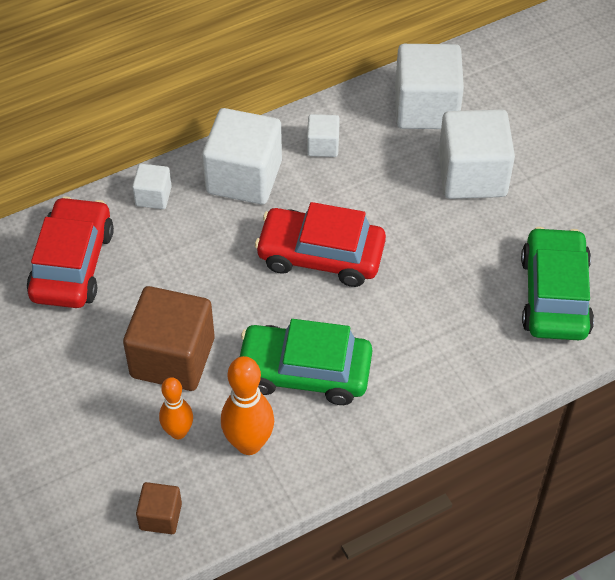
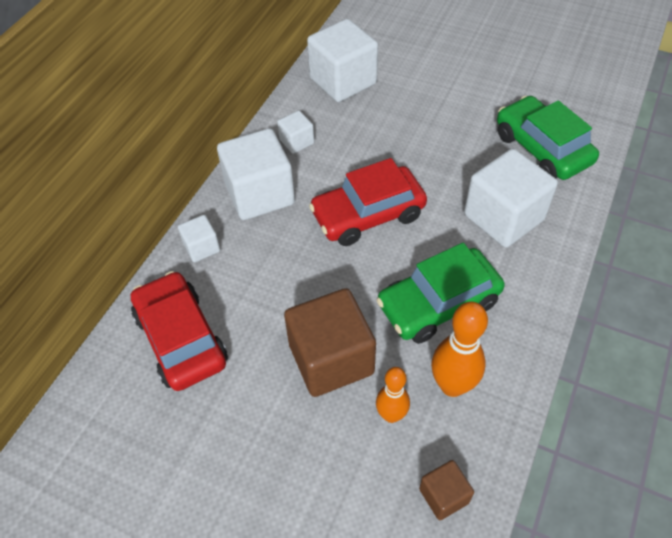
camera: 35 degrees left, 0 degrees up
white cube [438,109,515,199] -> white cube moved to [464,149,558,248]

